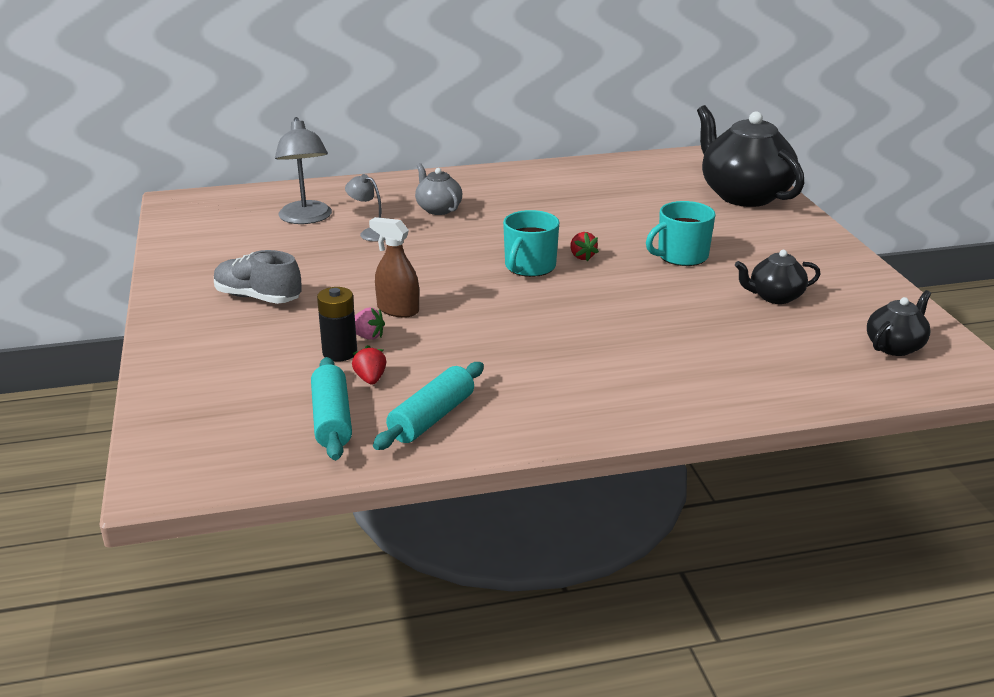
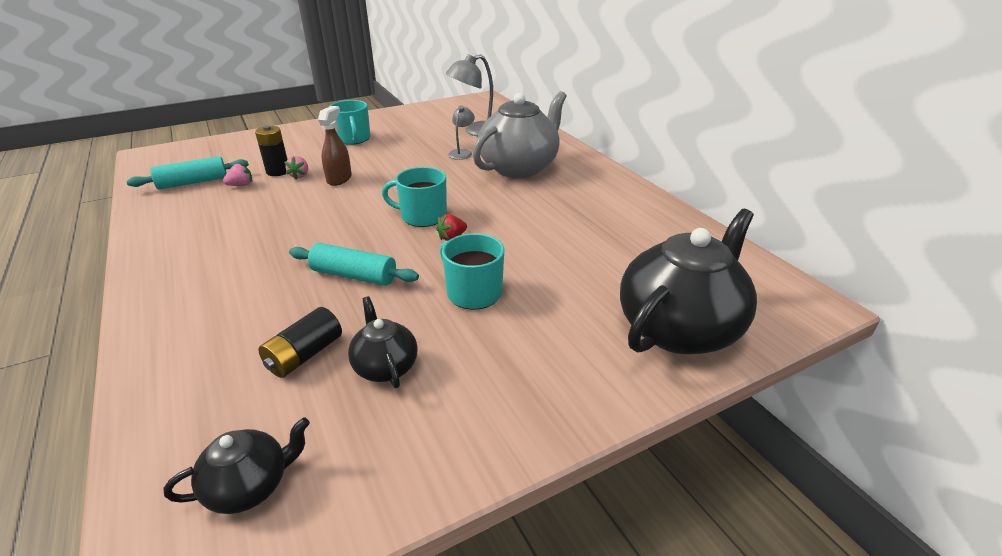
camera: 75 degrees right, 5 degrees up
grey shoe [214,250,302,304] -> turquoise mug [329,100,370,145]
red strawberry [352,345,386,385] -> pink strawberry [223,163,253,186]
turquoise rolling pin [373,362,484,450] -> turquoise rolling pin moved to [289,243,419,286]
grey teapot [415,163,462,215] -> grey teapot [473,91,567,178], size x2.03
black teapot [867,290,931,356] -> black teapot turned 60 degrees counterclockwise [164,417,310,514]
none -> black battery [258,307,342,378]

